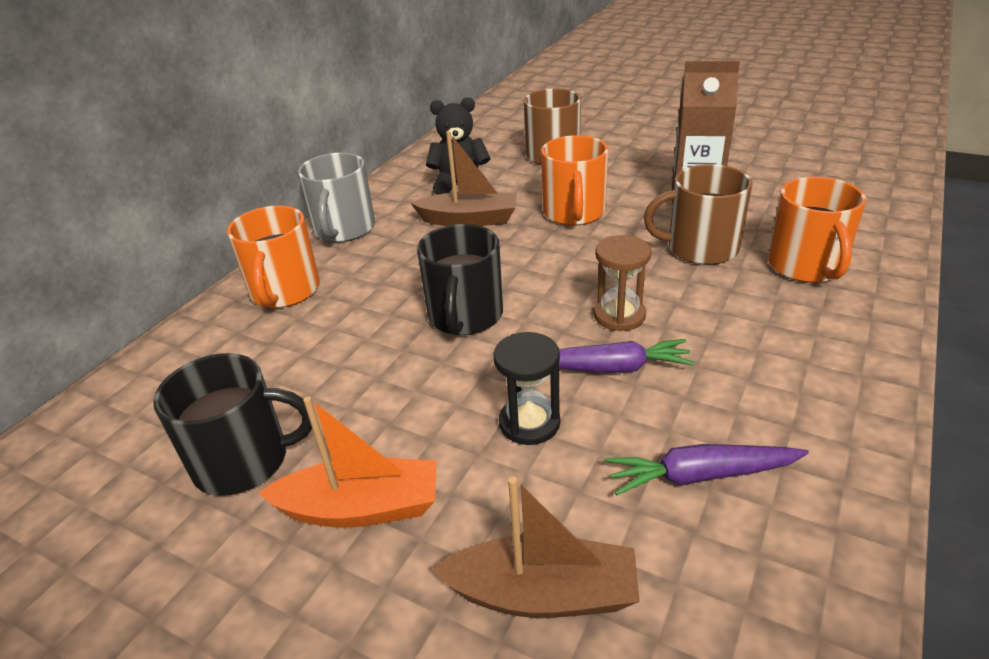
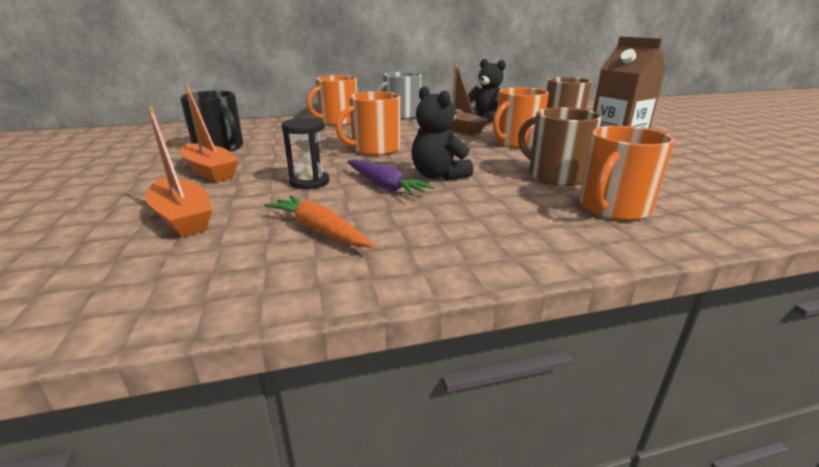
camera: 45 degrees right, 10 degrees down
black mug [417,224,503,335] -> orange mug [335,91,401,156]
brown boat [432,476,640,618] -> orange boat [145,107,212,237]
brown hourglass [594,235,652,331] -> black teddy bear [411,86,474,180]
purple carrot [605,444,809,496] -> orange carrot [264,195,374,247]

